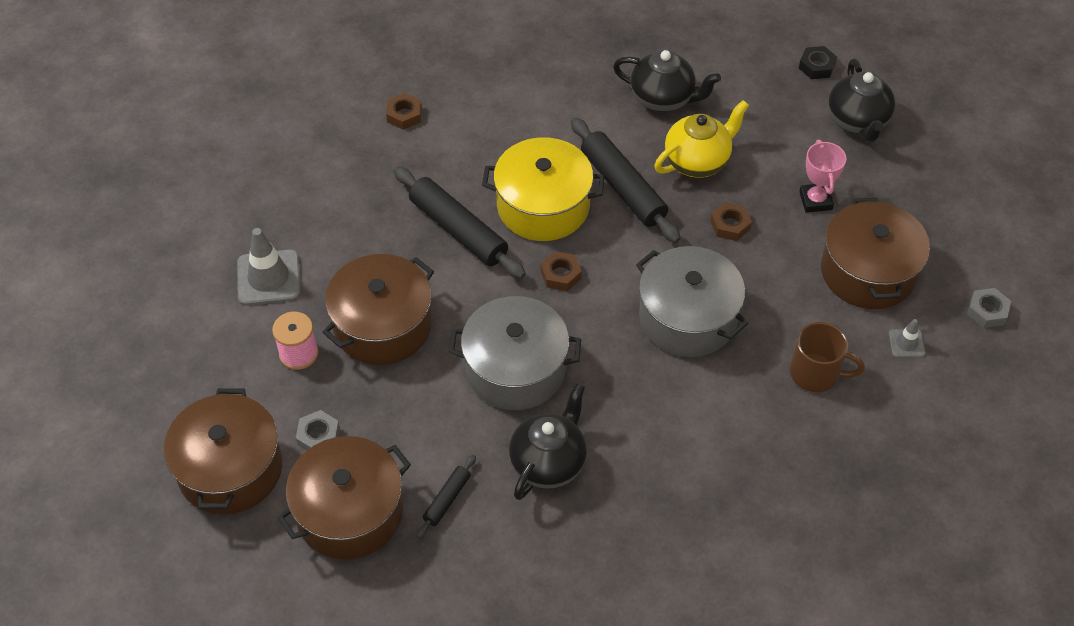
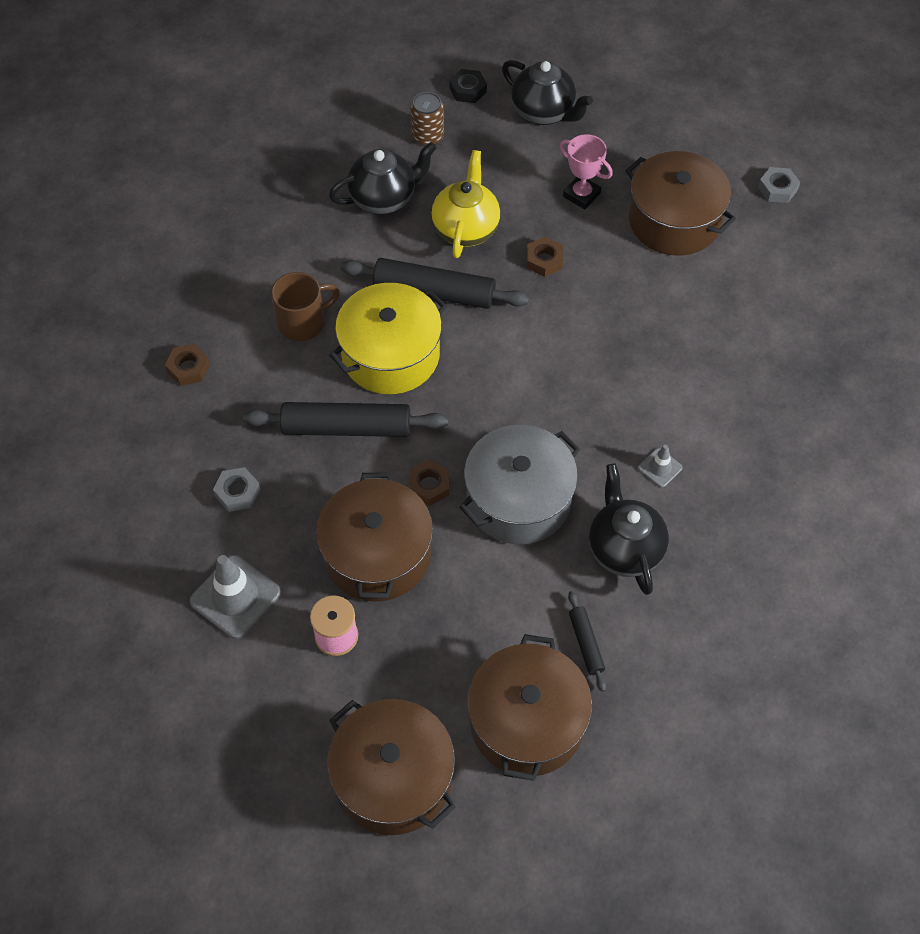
camera: 45 degrees left, 5 degrees up
grey nut [296,410,340,451] -> grey nut moved to [213,467,260,512]
brown nut [541,251,582,291] -> brown nut moved to [409,460,449,506]
grey pot [636,246,749,357] -> none
brown mug [790,322,865,392] -> brown mug moved to [271,272,340,341]
grey traffic cone [889,319,925,358] -> grey traffic cone moved to [638,445,683,487]
none -> brown can [410,92,444,146]

